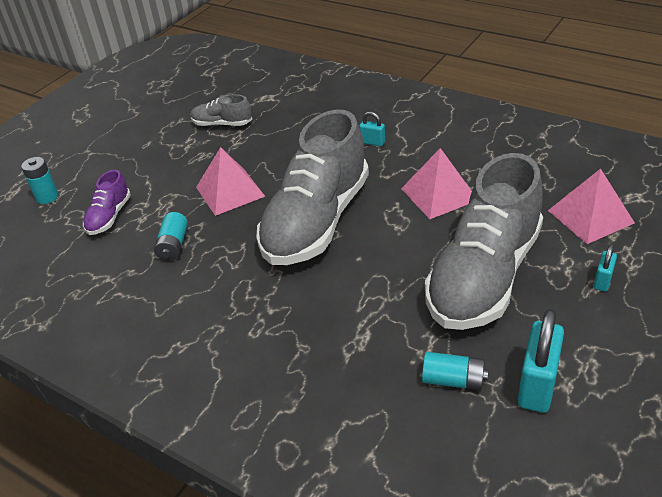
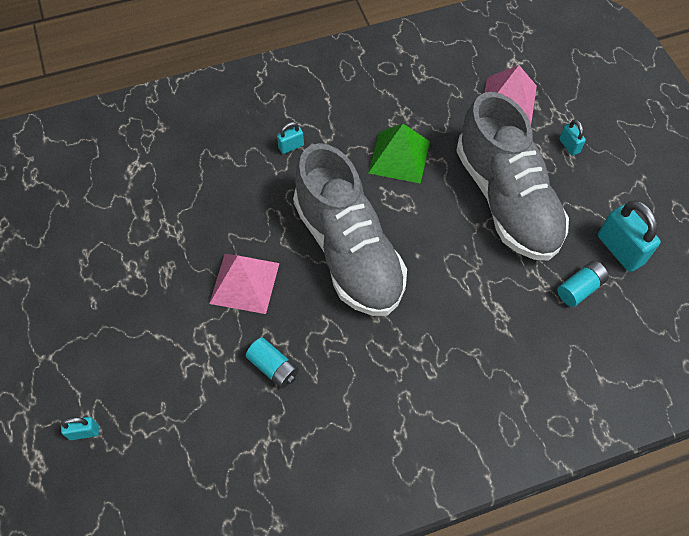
camera: 55 degrees left, 20 degrees up
turquoise battery [21,157,59,204] -> turquoise padlock [61,417,99,440]
purple shoe [83,170,131,235] -> none
grey shoe [191,94,252,126] -> none
pink pyramid [401,148,472,219] -> green pyramid [368,124,430,184]

